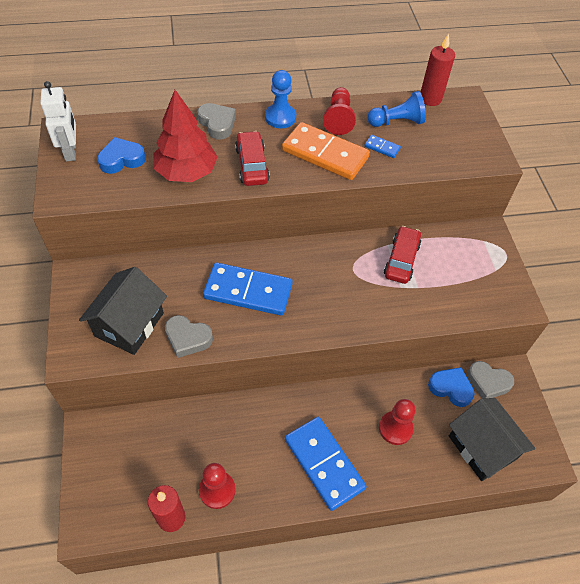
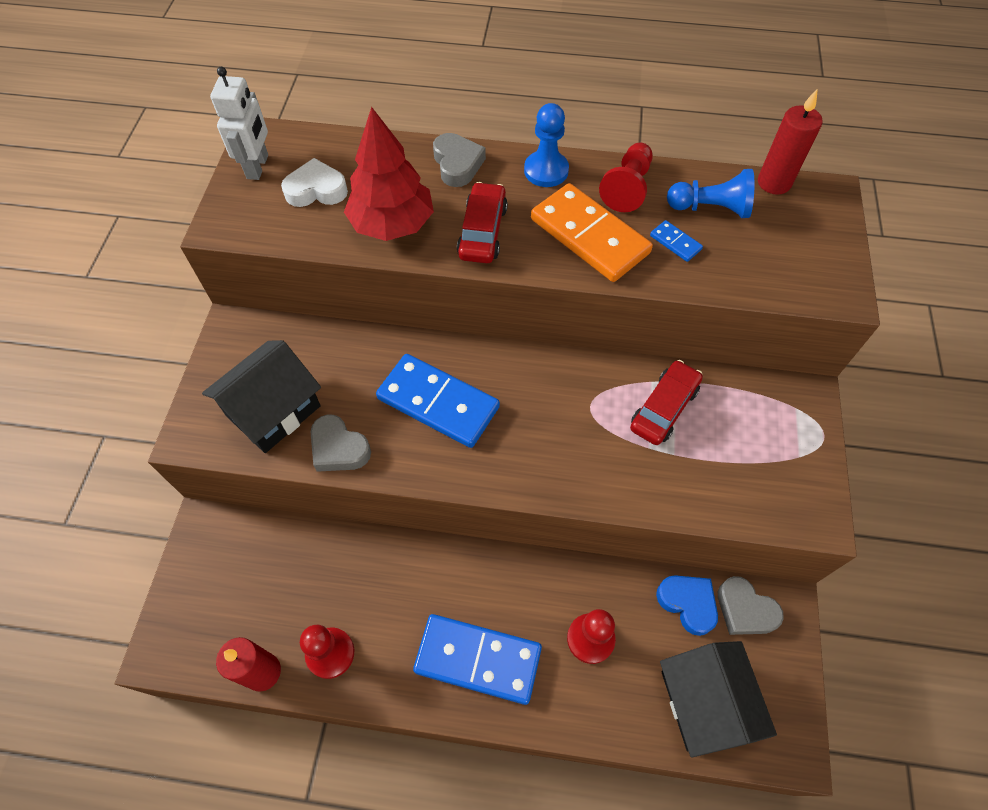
camera: 20 degrees right, 5 degrees up
blue heart [97,137,146,174] -> white heart [281,158,348,207]
blue domino [285,417,367,511] -> blue domino turned 60 degrees counterclockwise [413,614,542,705]

